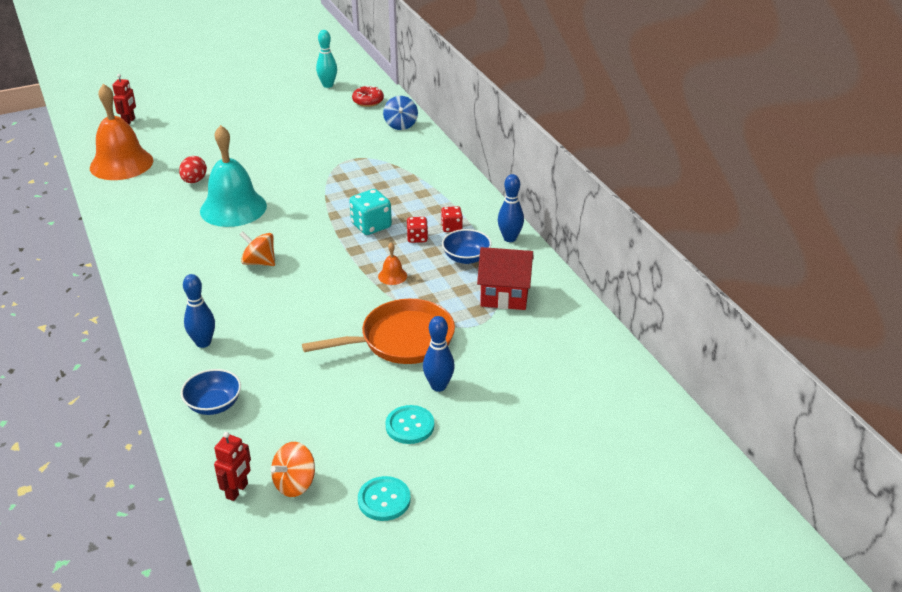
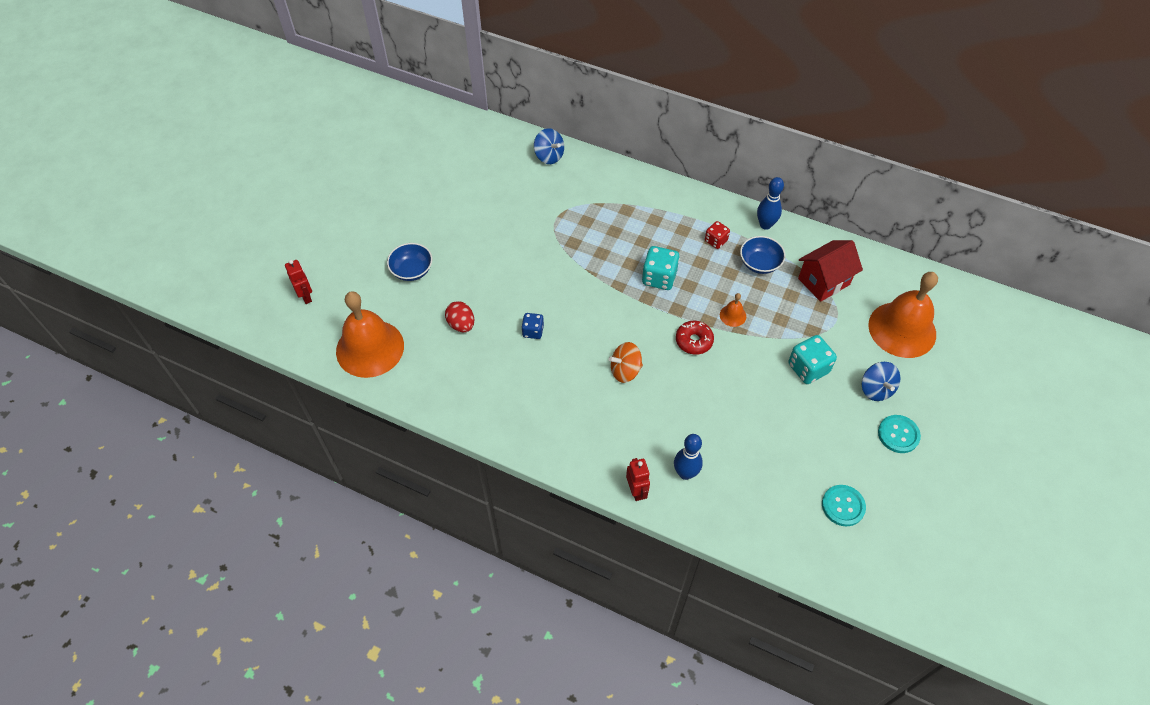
camera: 40 degrees left, 20 degrees up
blue bowl [181,369,241,415] -> blue bowl moved to [387,243,432,281]
turquoise bell [200,125,267,227] -> blue dice [521,313,544,339]
red robot [214,432,251,501] -> red robot moved to [626,458,650,501]
orange spinning top [271,442,315,497] -> none
orange pan [302,299,455,364] -> turquoise dice [788,335,837,384]
turquoise bowling pin [316,30,337,88] -> none
red donut [352,85,384,107] -> red donut moved to [676,321,714,355]
turquoise button [358,476,411,521] -> turquoise button moved to [822,485,866,526]
red dice [407,217,428,243] -> none
blue bowling pin [423,316,455,392] -> blue spinning top [862,362,900,401]
none -> orange bell [868,272,938,358]

